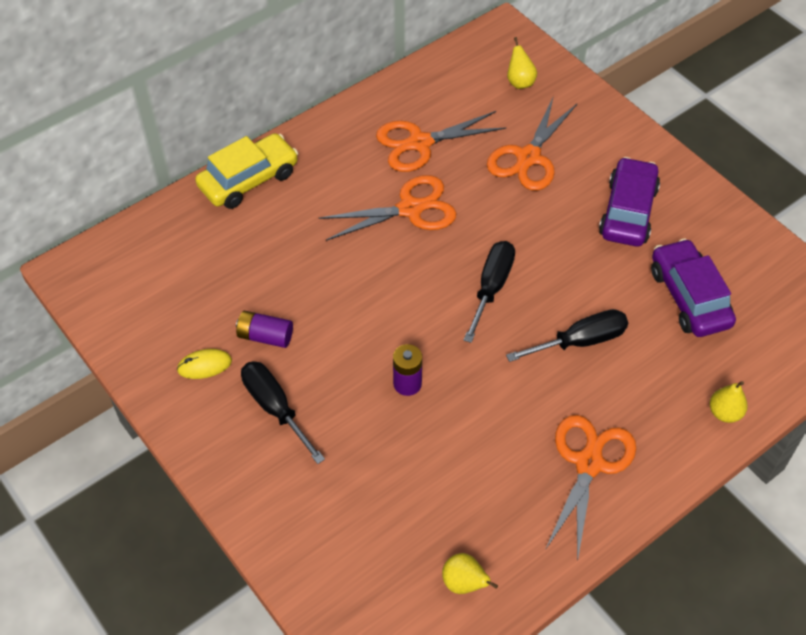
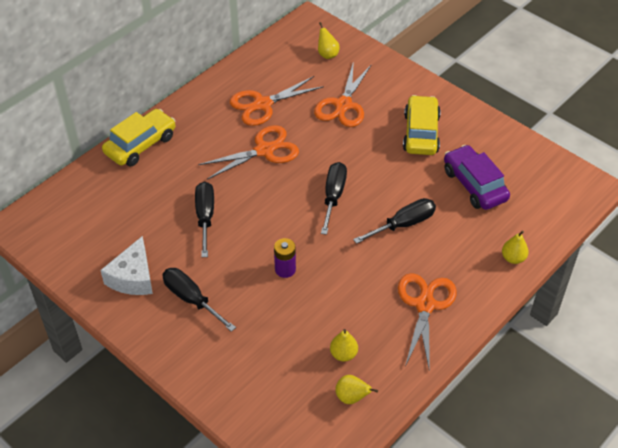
camera: 10 degrees left, 5 degrees down
yellow mouse [177,349,232,379] -> white cheese [100,236,153,295]
purple battery [236,311,293,348] -> none
purple car [599,157,660,247] -> yellow car [403,95,441,155]
none -> black screwdriver [195,182,214,257]
none -> yellow pear [330,329,358,361]

